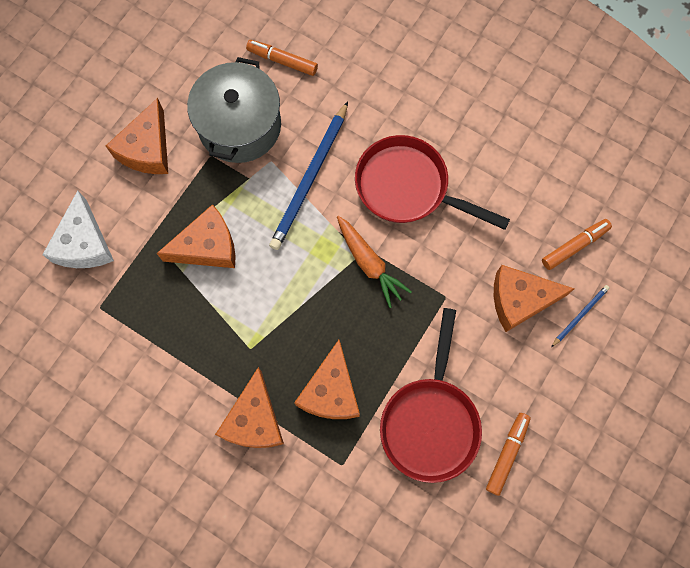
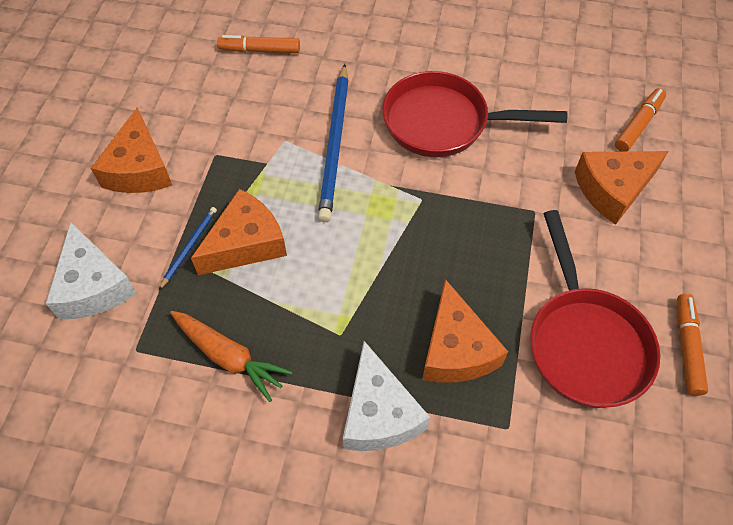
camera: 20 degrees left, 15 degrees down
grey pot [187,57,281,163] -> none
orange cheese [215,367,284,448] -> white cheese [343,341,430,451]
orange carrot [337,216,412,308] -> orange carrot moved to [170,311,292,402]
blue pencil [551,285,610,347] -> blue pencil moved to [159,207,217,290]

